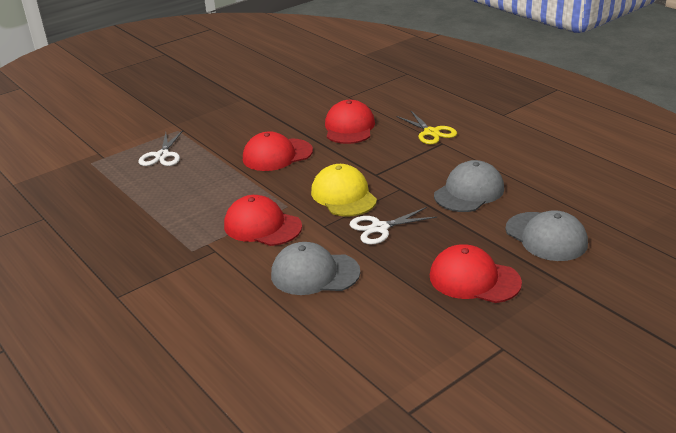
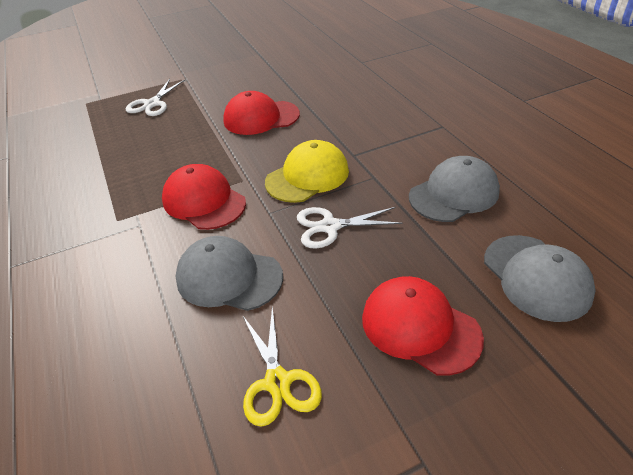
camera: 15 degrees right, 10 degrees up
yellow cap [311,164,377,217] -> yellow cap turned 60 degrees clockwise [265,140,349,203]
red cap [325,100,375,144] -> none
yellow scissors [396,111,457,144] -> yellow scissors moved to [242,306,322,427]

